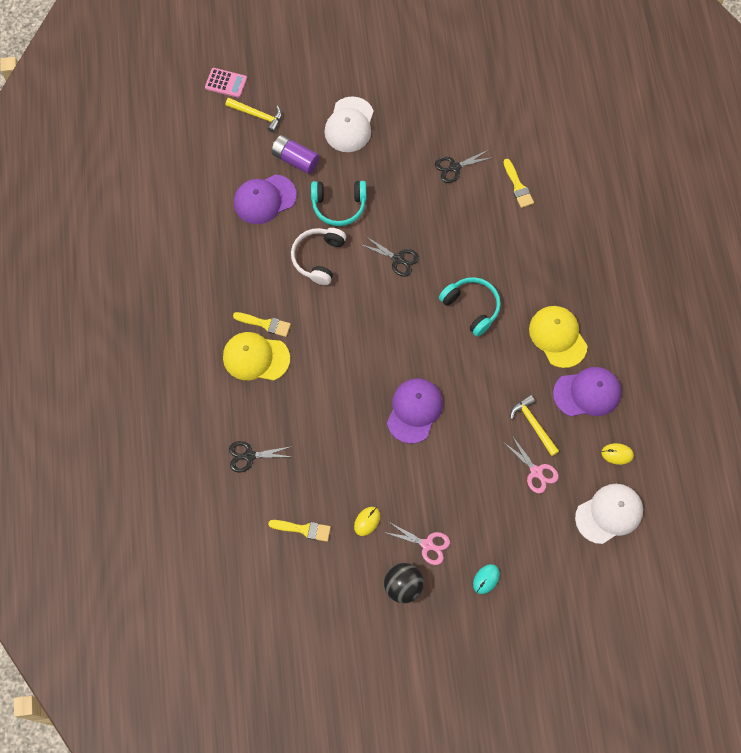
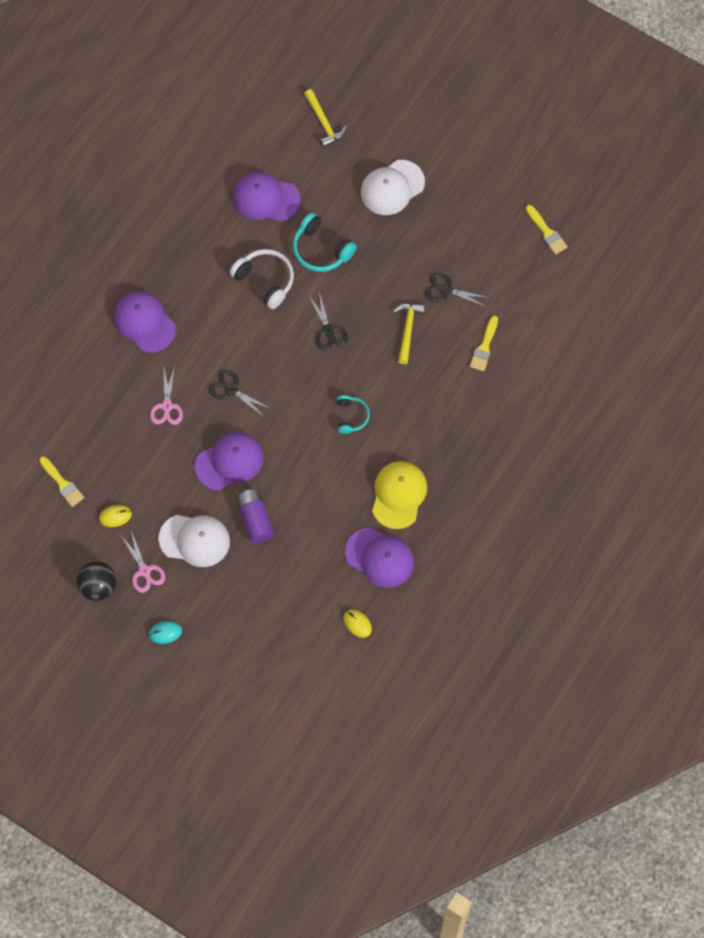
camera: 40 degrees right, 0 degrees up
pink calculator [205,68,247,98] -> none
yellow cap [223,332,290,381] -> purple cap [114,291,176,353]
black scissors [229,441,293,472] -> black scissors moved to [209,370,271,417]
yellow brush [233,312,291,337] -> yellow brush moved to [526,205,568,255]
purple battery [271,135,319,174] -> purple battery moved to [236,489,274,543]
white headphones [291,228,346,285] -> white headphones turned 75 degrees clockwise [230,249,294,309]
turquoise headphones [439,277,501,337] -> turquoise headphones [337,395,370,434], size x0.62
pink scissors [506,436,558,494] -> pink scissors moved to [150,365,183,425]
yellow hammer [510,395,559,456] -> yellow hammer moved to [393,304,425,364]
white cap [575,484,643,544] -> white cap moved to [158,515,230,567]

